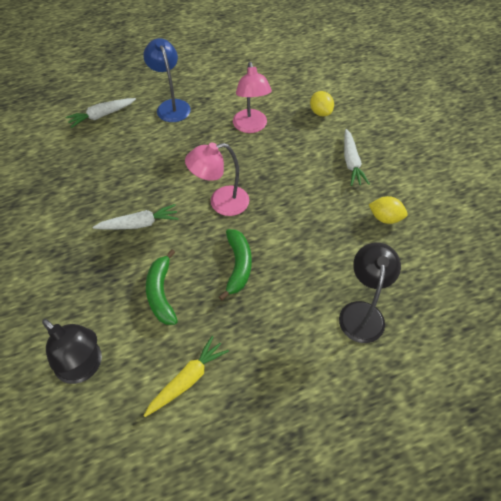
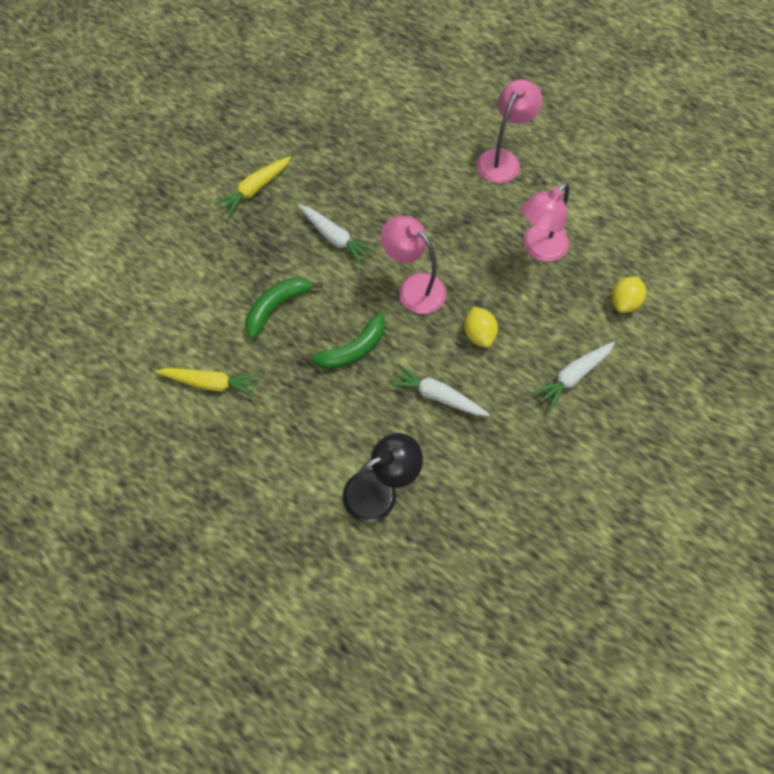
camera: 55 degrees right, 10 degrees up
black lamp [42,319,102,384] -> none
white carrot [65,98,136,128] -> white carrot moved to [388,364,490,416]
blue lamp [143,38,191,122] -> pink lamp [476,79,543,183]
yellow lemon [369,196,408,224] -> yellow lemon moved to [464,306,498,348]
none -> yellow carrot [214,156,291,216]

